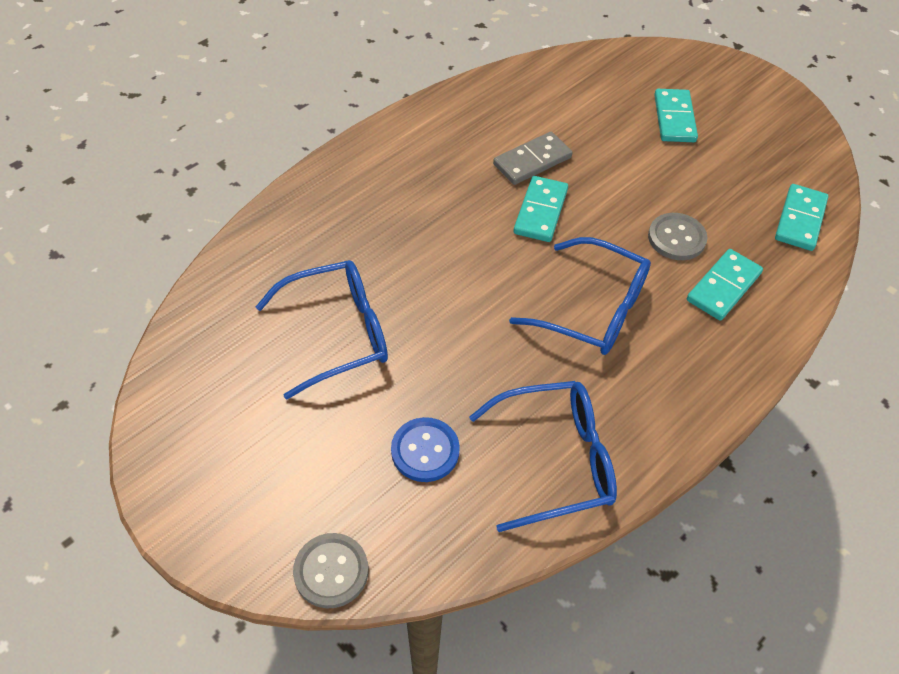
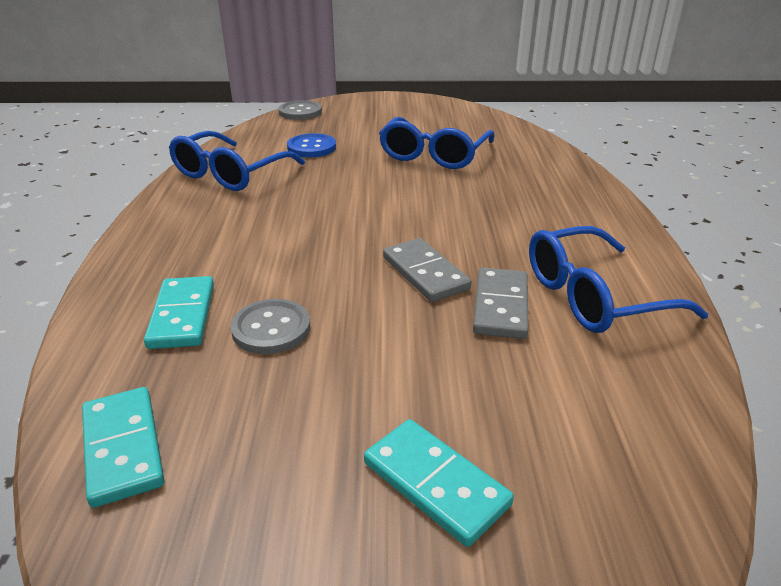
camera: 135 degrees right, 20 degrees down
blue glasses [509,237,651,355] -> blue glasses moved to [529,226,708,333]
turquoise domino [514,176,568,242] -> grey domino [383,238,471,302]

